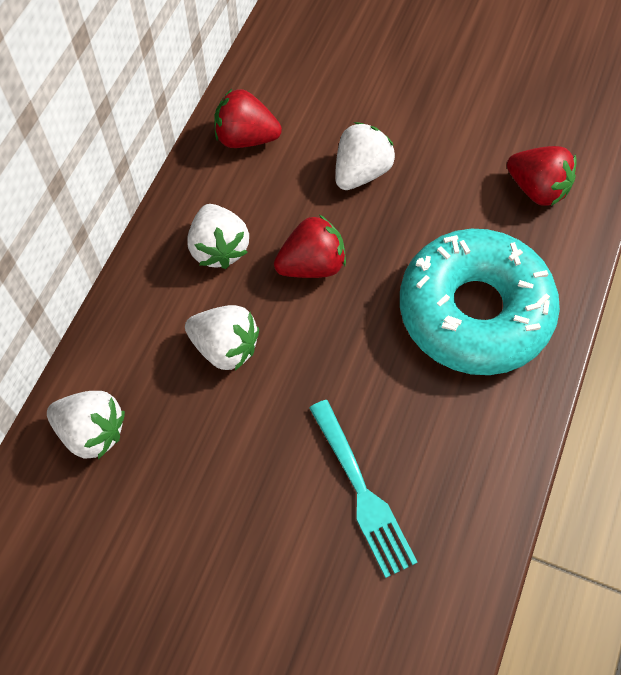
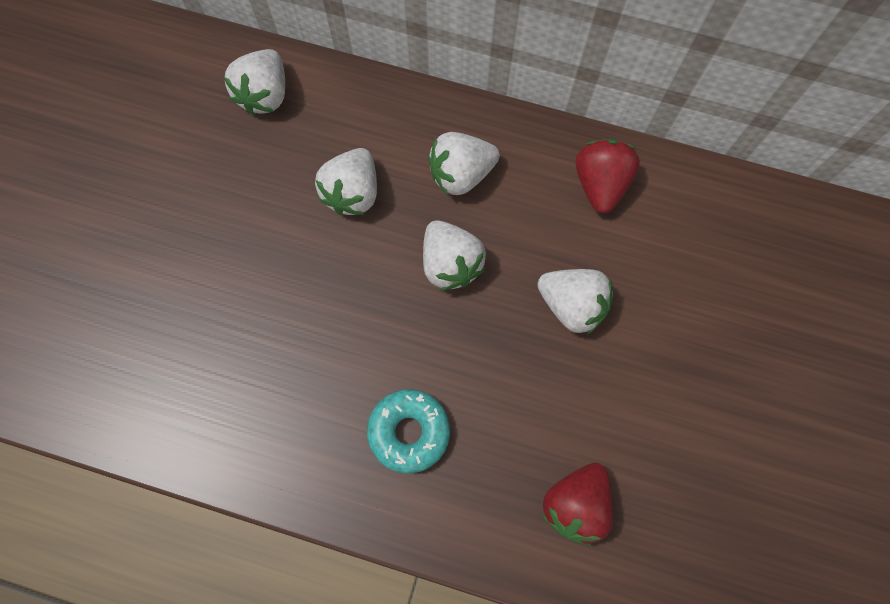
camera: 85 degrees right, 10 degrees up
red strawberry [274,215,346,278] -> white strawberry [423,220,486,291]
turquoise fork [309,400,417,578] -> none
turquoise donut [400,229,560,375] -> turquoise donut [367,389,450,473], size x0.50

